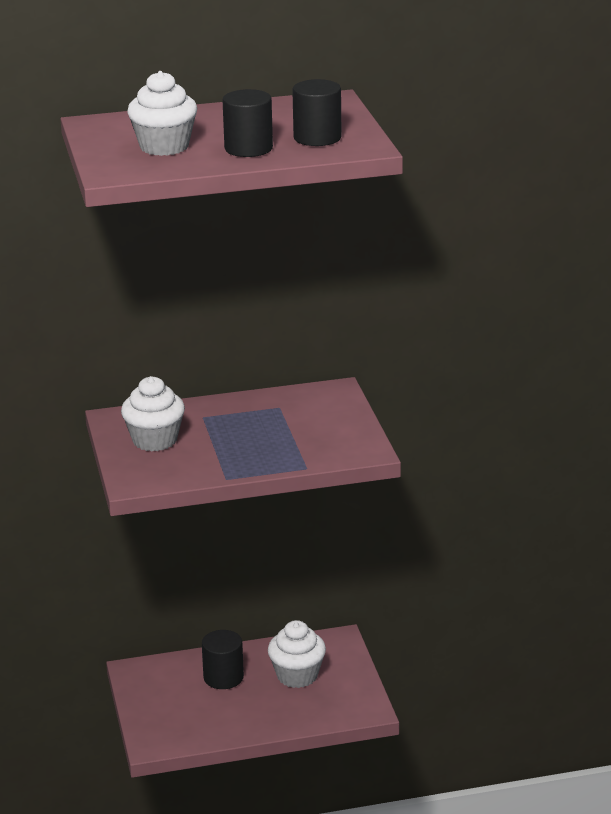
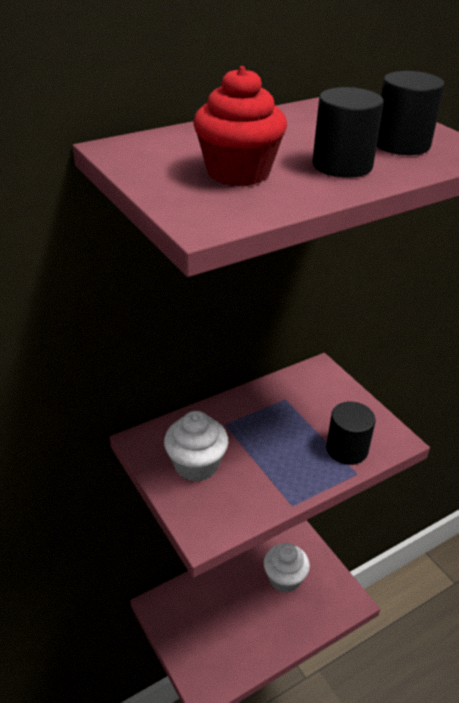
camera: 20 degrees left, 10 degrees up
white cupcake [127,71,197,156] -> red cupcake [193,66,287,186]
black cylinder [202,630,244,689] -> black cylinder moved to [326,402,375,465]

